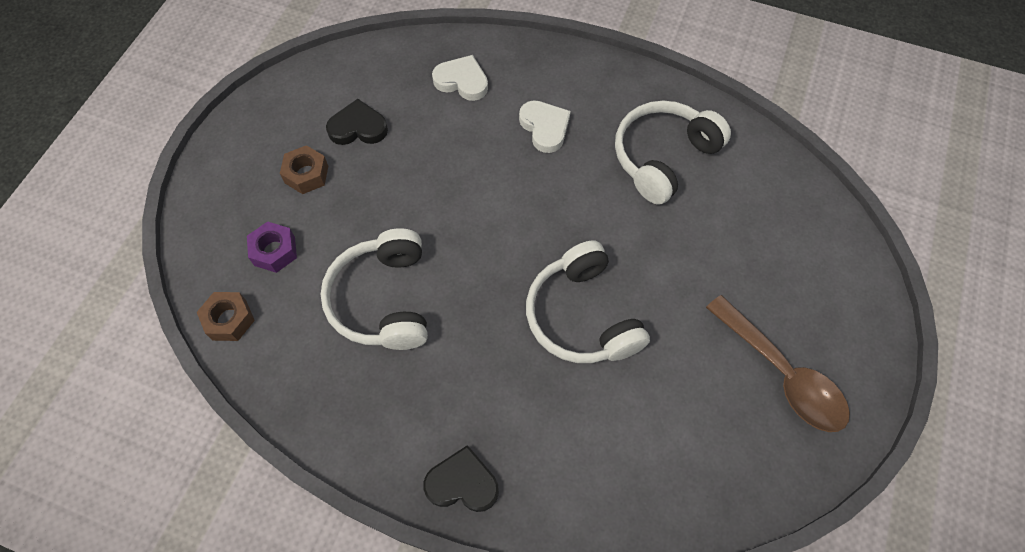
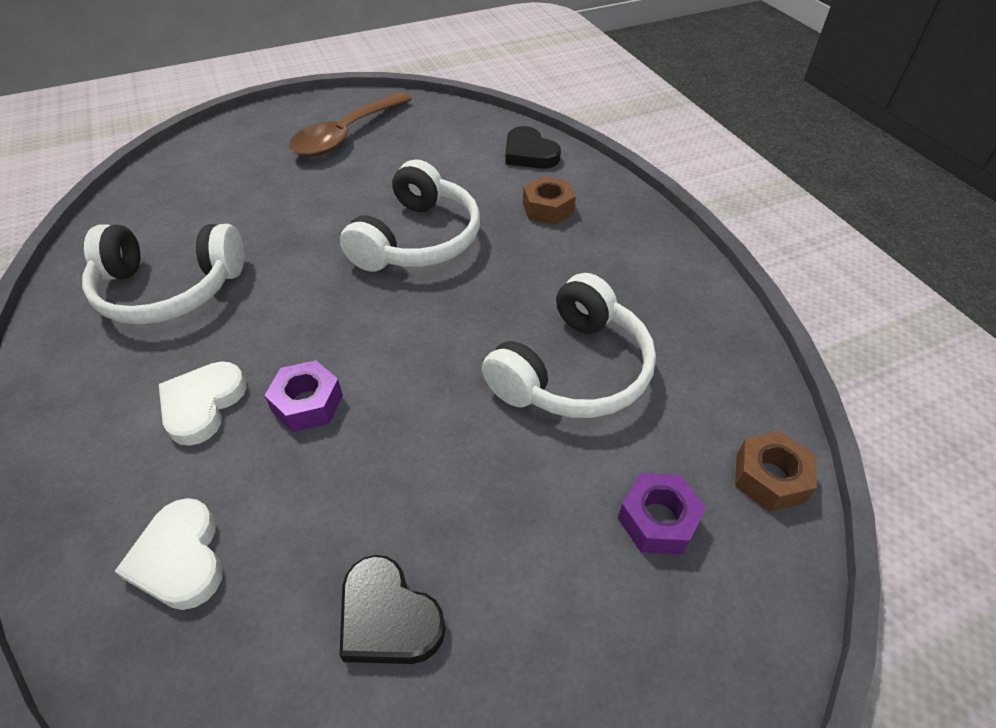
camera: 135 degrees left, 15 degrees down
brown nut [280,145,328,194] -> brown nut moved to [523,176,576,225]
black heart [423,445,499,512] -> black heart moved to [505,126,561,169]
brown spoon [706,295,850,432] -> brown spoon turned 150 degrees counterclockwise [289,92,412,156]
none -> purple nut [264,360,343,432]

